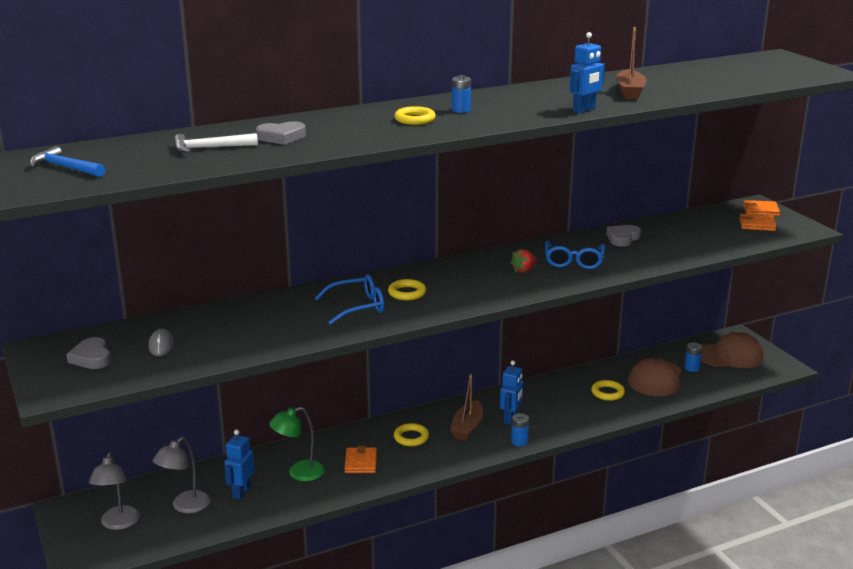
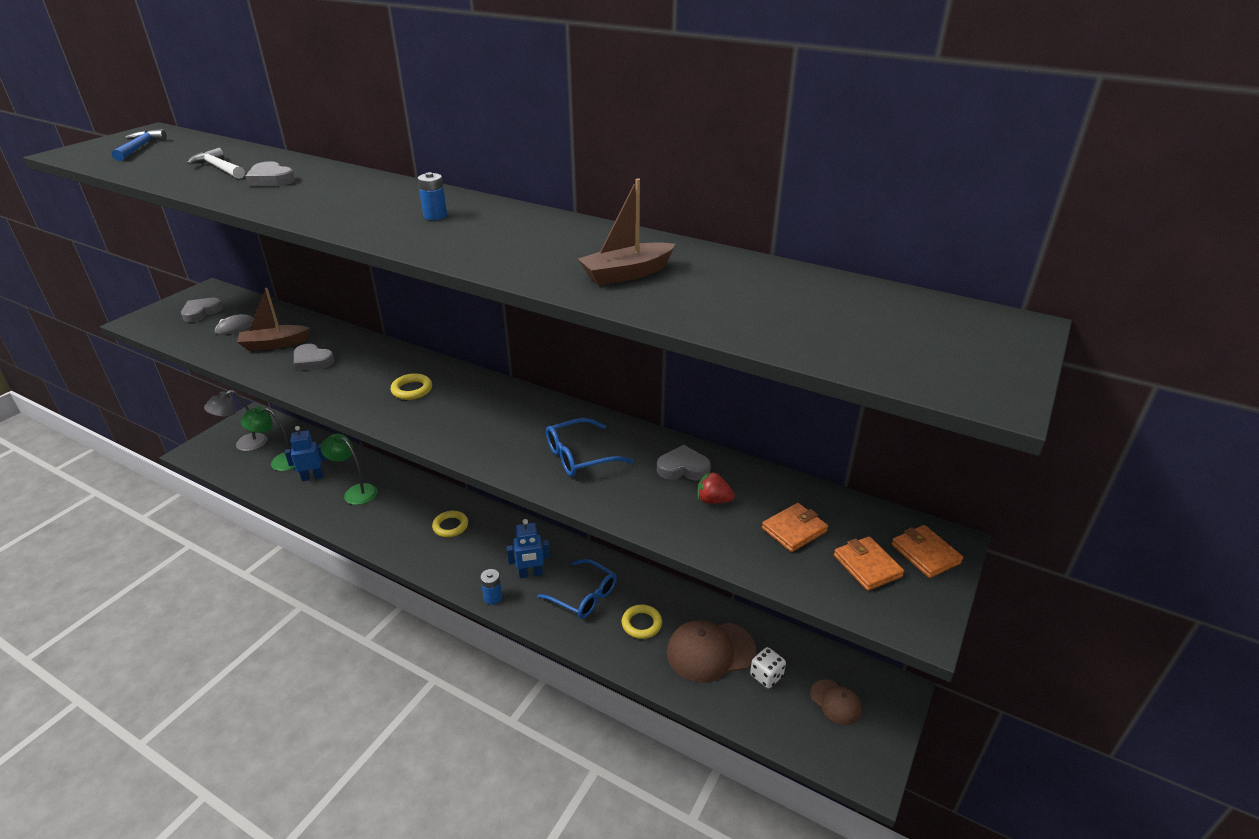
camera: 55 degrees right, 10 degrees up
grey lamp [153,437,210,513] -> green lamp [241,406,295,471]
blue glasses [315,275,384,325] -> blue glasses moved to [538,559,617,619]
orange wallet [345,446,377,473] -> orange wallet moved to [762,503,828,552]
yellow ring [394,106,436,125] -> none
brown boat [450,374,483,441] -> brown boat moved to [237,288,310,351]
red strawberry [510,249,537,273] -> red strawberry moved to [698,471,735,504]
blue robot [569,32,605,114] -> none
blue battery [684,343,702,372] -> white dice [750,647,786,688]
brown cap [701,332,764,368] -> brown cap [810,680,862,725], size x0.56
none -> grey heart [294,344,335,371]

